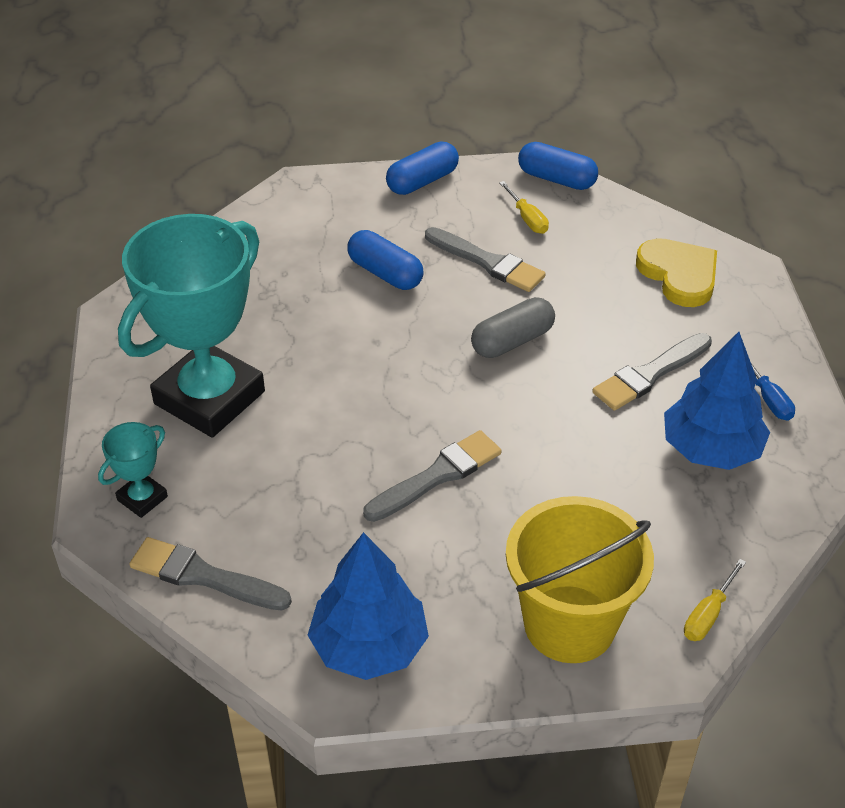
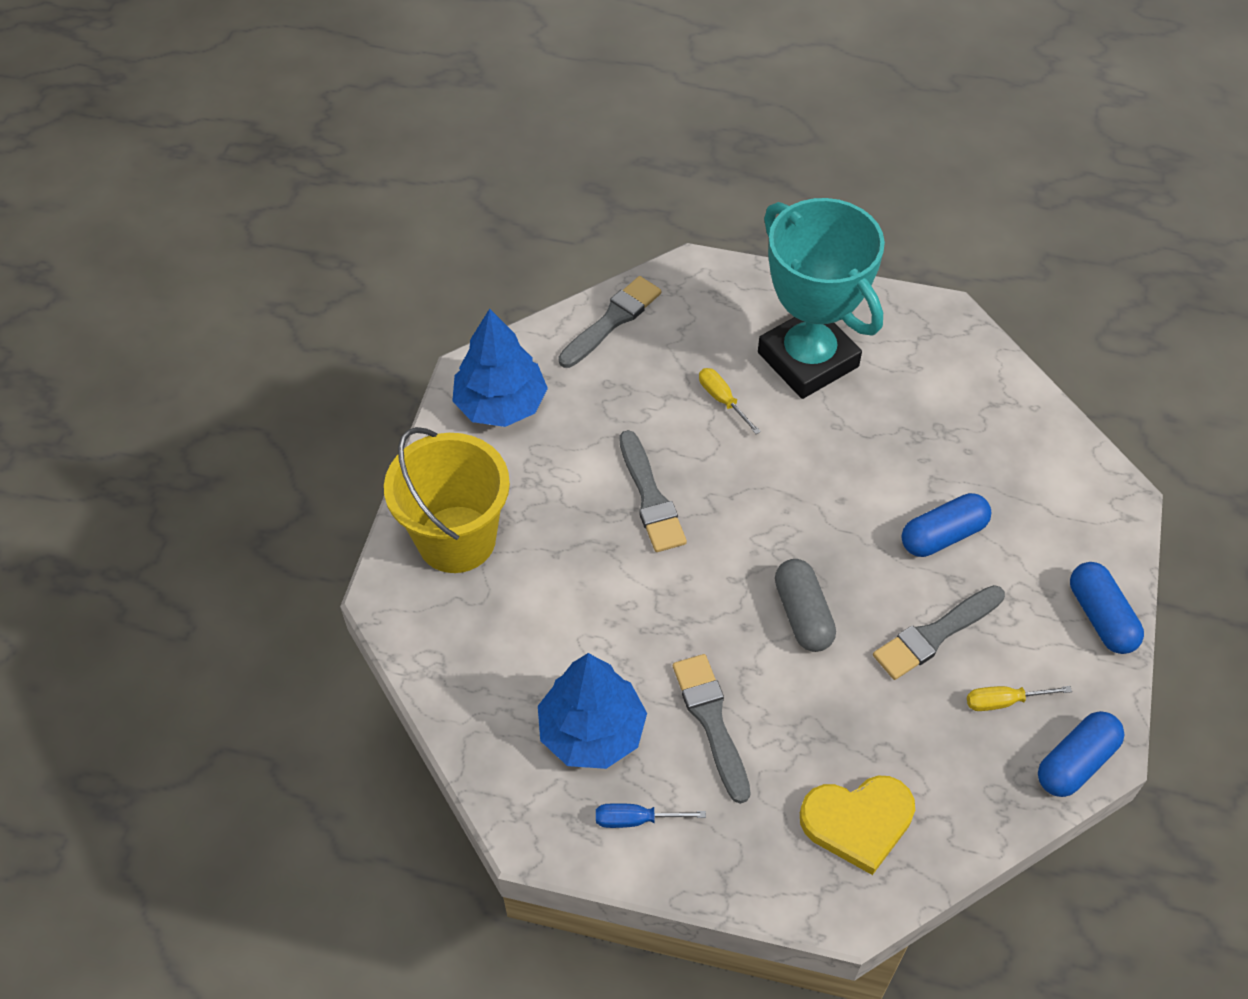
camera: 110 degrees right, 10 degrees up
turquoise trophy [98,422,168,518] -> none
yellow screwdriver [684,559,746,641] -> yellow screwdriver moved to [699,368,761,434]

